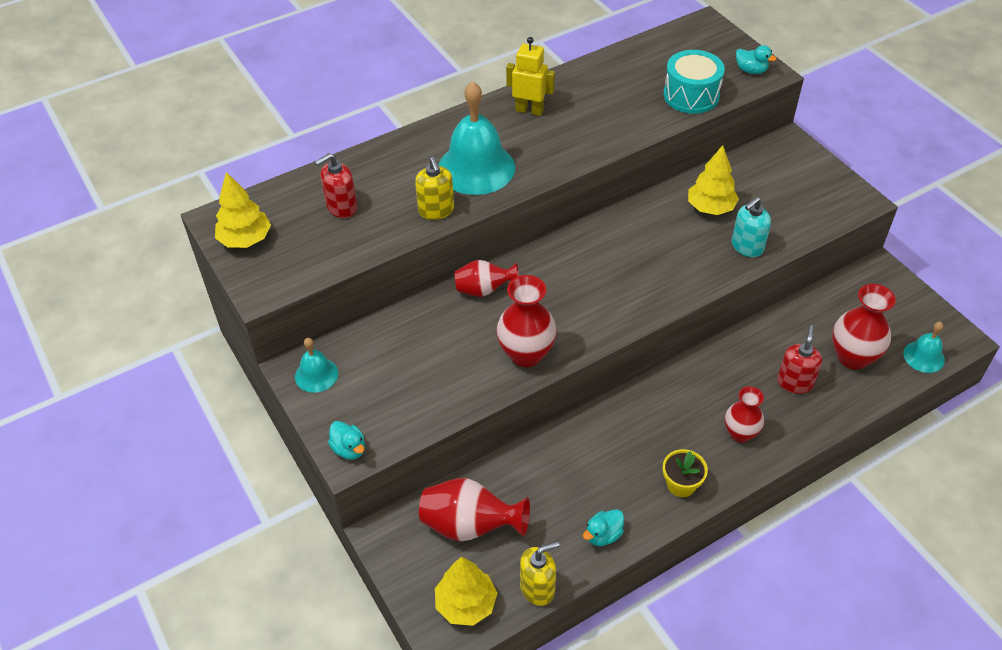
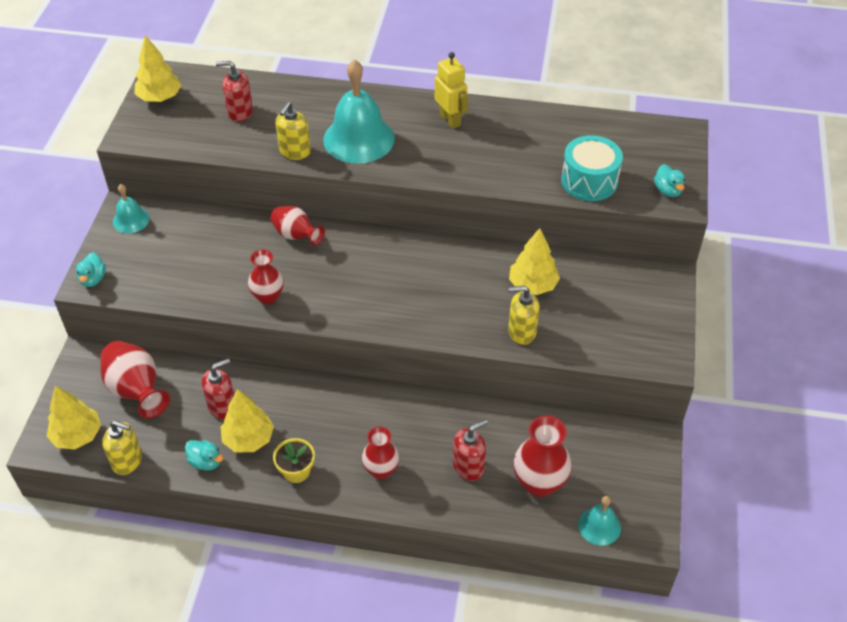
camera: 40 degrees right, 0 degrees up
red vase [496,275,557,367] -> red vase [248,249,284,305], size x0.66
turquoise duck [583,509,624,546] -> turquoise duck turned 150 degrees counterclockwise [185,440,223,471]
turquoise soap dispenser [732,197,771,257] -> yellow soap dispenser [508,286,540,345]
none -> red soap dispenser [202,358,234,420]
none -> yellow tree [221,389,274,452]

